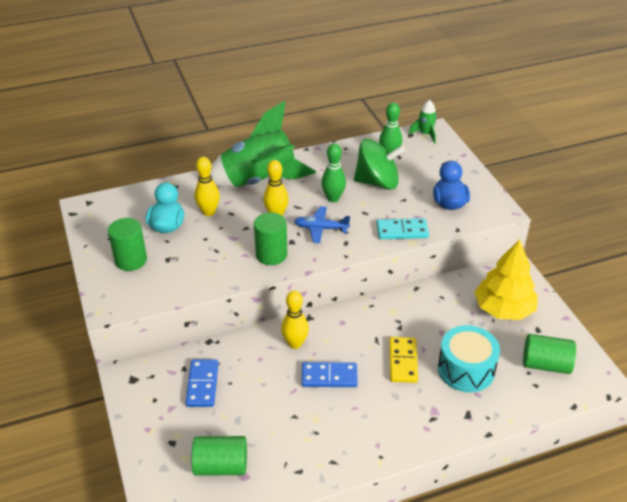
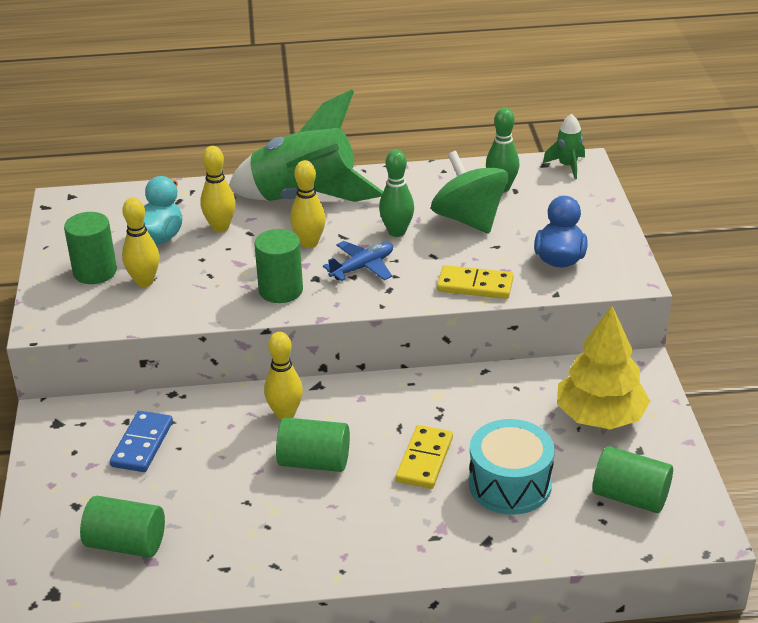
camera: 15 degrees right, 5 degrees down
blue plane [294,206,350,243] -> blue plane turned 120 degrees clockwise [323,241,393,281]
blue domino [302,362,358,387] -> green cylinder [276,418,350,472]
green spinning top [354,139,405,190] -> green spinning top turned 135 degrees counterclockwise [431,151,509,234]
turquoise domino [377,218,429,239] -> yellow domino [437,265,514,299]
none -> yellow bowling pin [122,197,159,287]

